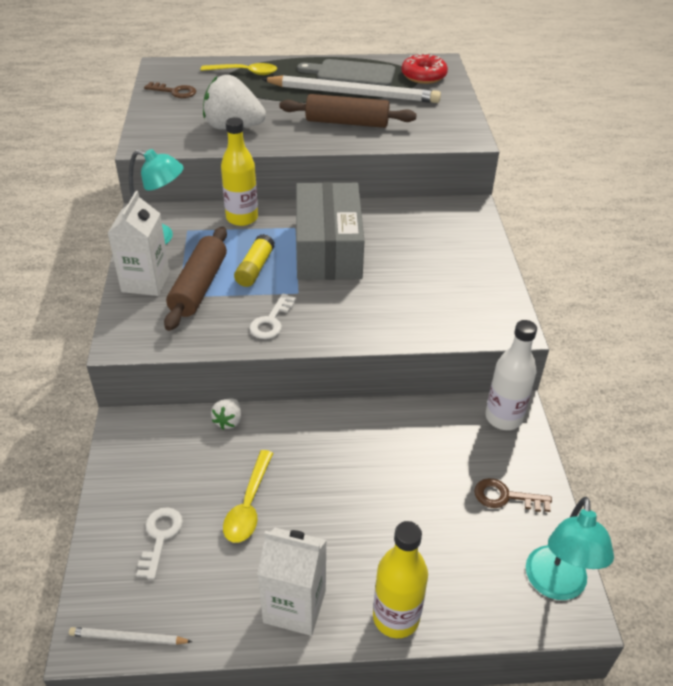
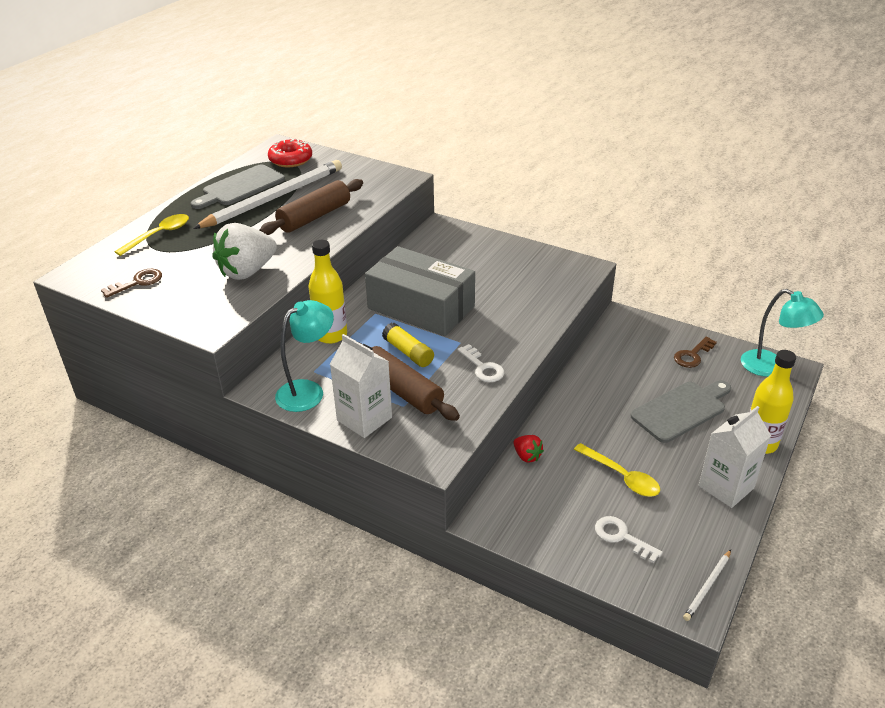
camera: 55 degrees left, 5 degrees down
white strawberry [211,399,241,430] -> red strawberry [513,435,544,462]
white bottle [485,320,537,430] -> none
none -> grey cutting board [630,380,731,443]

